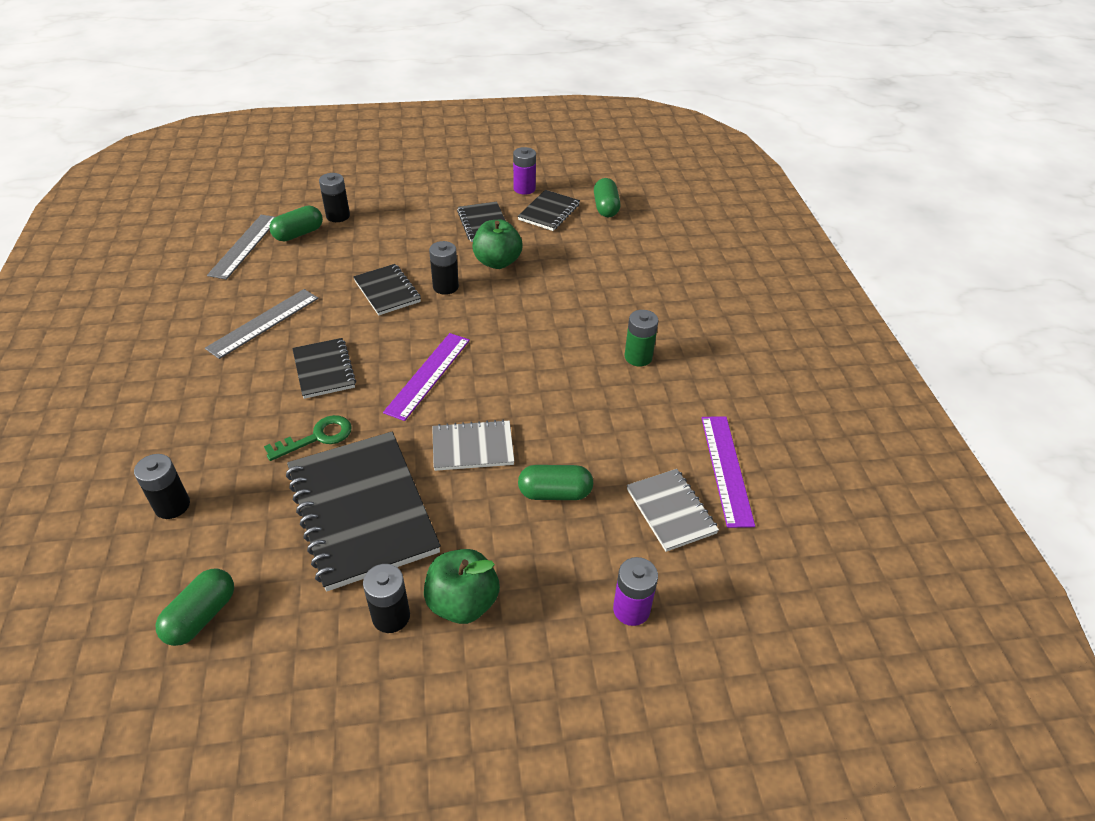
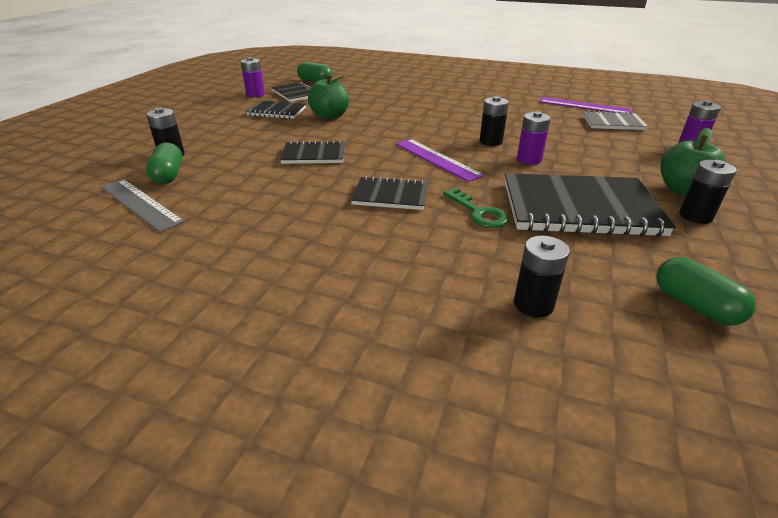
camera: 60 degrees left, 10 degrees down
grey ruler [205,289,318,359] -> none
green key [264,415,352,461] -> green key turned 150 degrees clockwise [443,188,509,228]
black battery [429,241,459,295] -> black battery moved to [480,96,509,146]
grey notebook [432,420,514,471] -> purple battery [517,111,551,165]
green capsule [518,465,593,500] -> none
green battery [624,310,659,366] -> none

